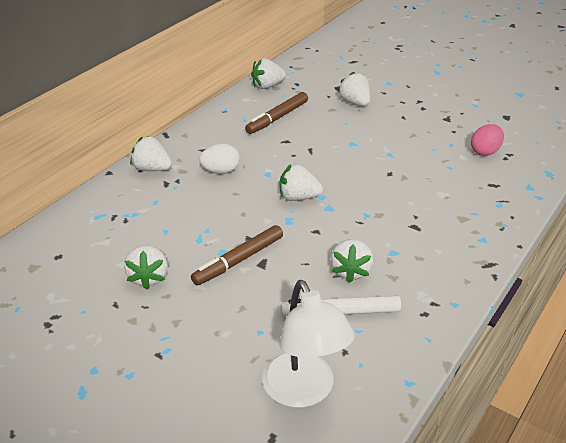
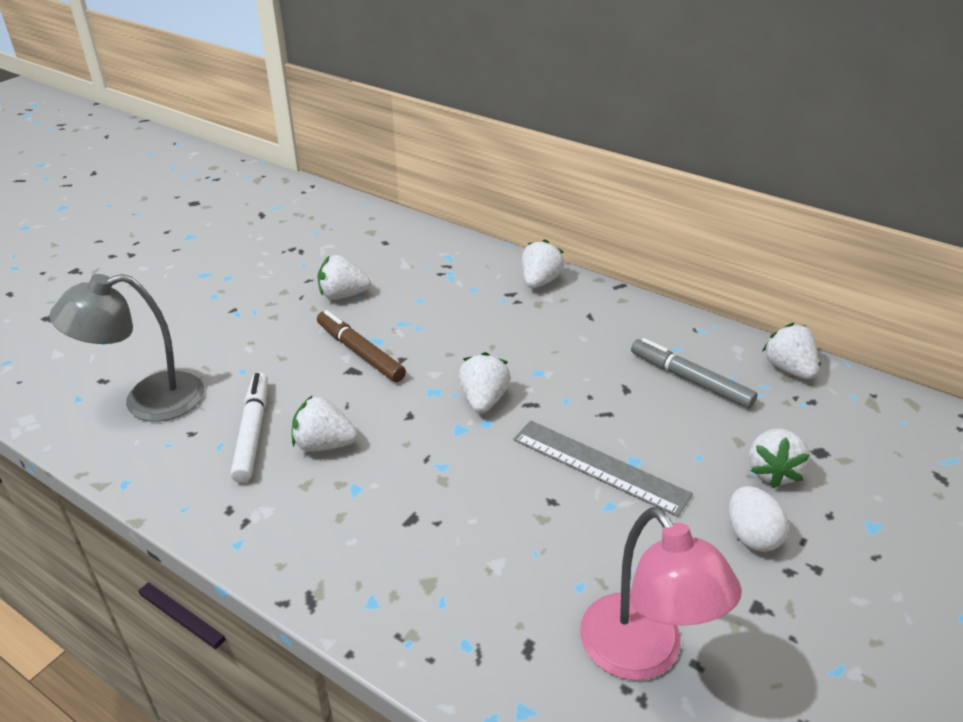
camera: 90 degrees right, 0 degrees up
white egg [199,143,240,174] -> white egg moved to [729,486,788,552]
brown marker [245,92,308,134] -> grey marker [631,338,758,409]
white lamp [262,280,355,408] -> grey lamp [49,274,204,422]
white strawberry [338,72,370,106] -> white strawberry turned 135 degrees clockwise [749,428,810,488]
pink egg [471,124,504,156] -> pink lamp [580,507,742,680]
none -> grey ruler [513,420,693,517]

